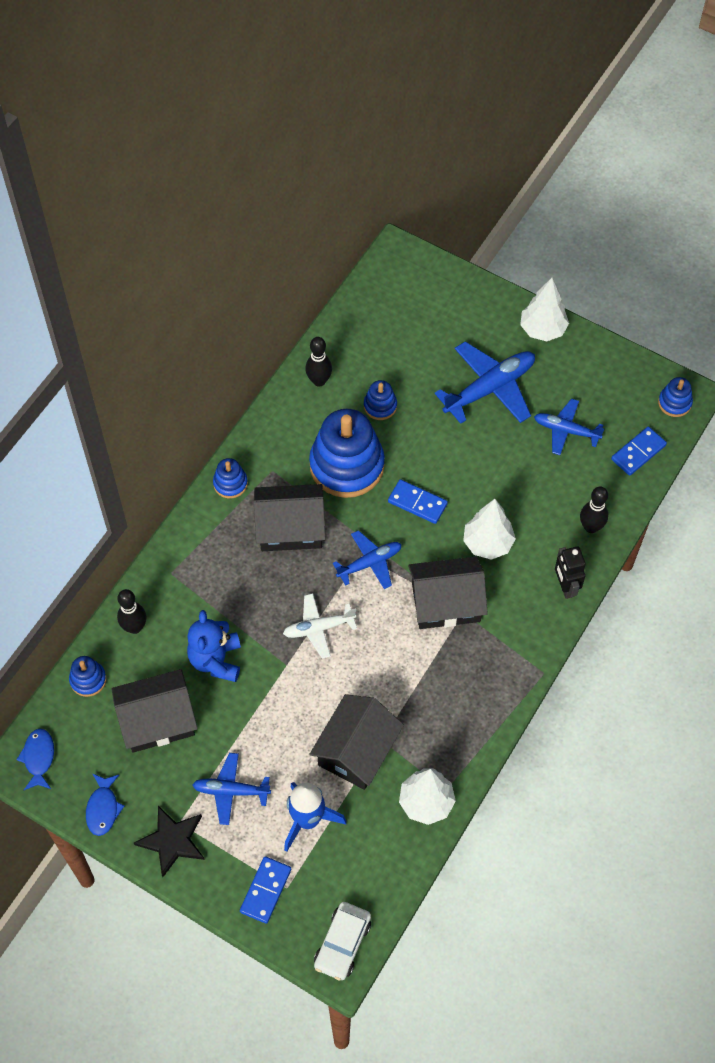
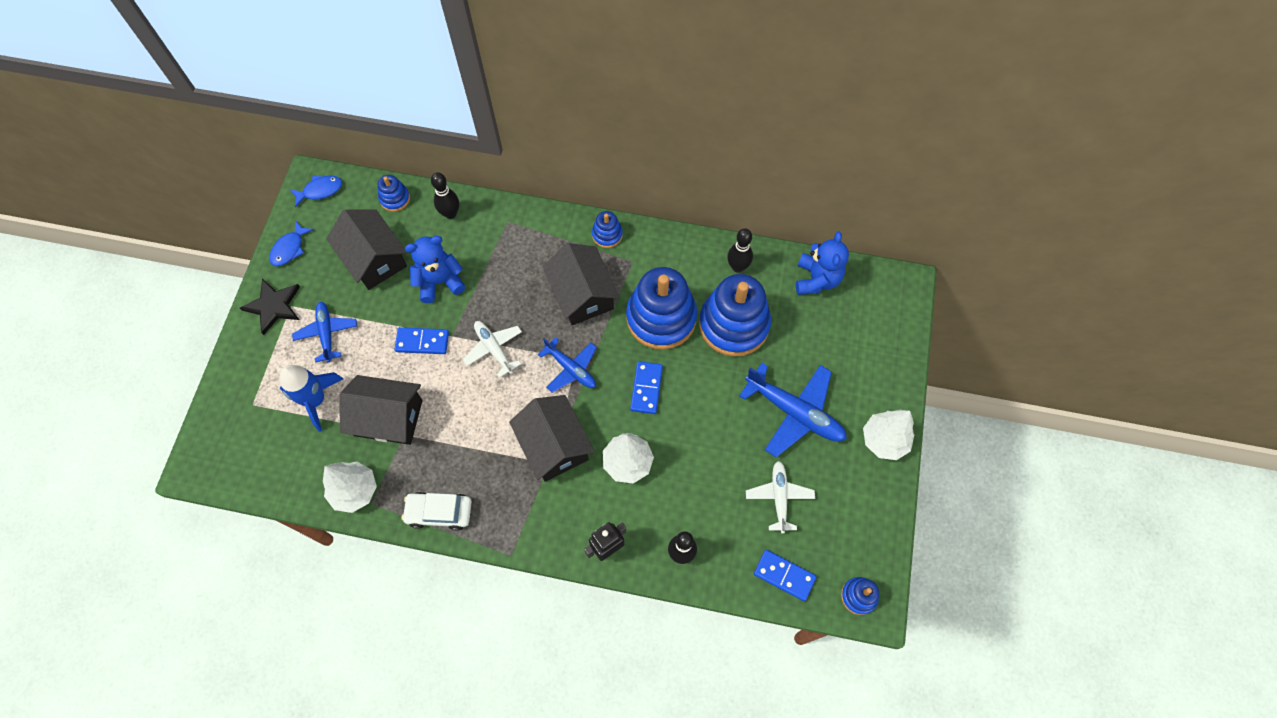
camera: 70 degrees right, 5 degrees up
blue fish [86,773,125,836] -> blue fish turned 45 degrees counterclockwise [269,220,314,266]
blue domino [240,856,291,924] -> blue domino moved to [394,327,449,354]
white car [314,902,371,981] -> white car moved to [402,492,472,531]
blue stacking toy [364,380,397,420] -> blue stacking toy [699,274,771,357], size x2.19
blue plane [534,399,604,455] -> white plane [746,461,815,534]
none -> blue teddy bear [796,231,849,295]

